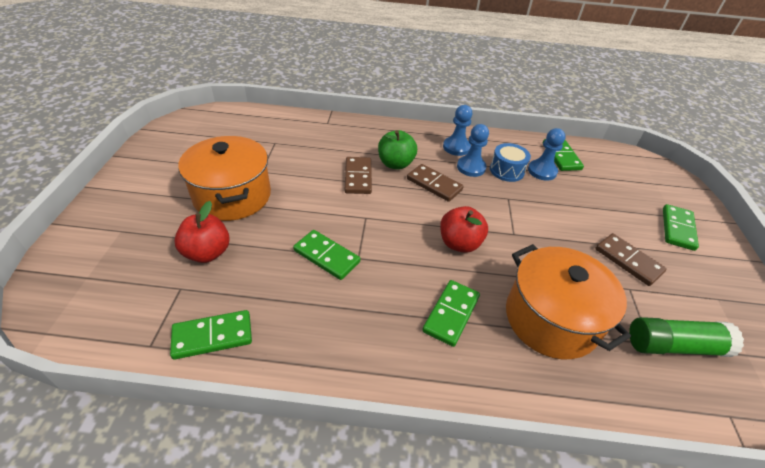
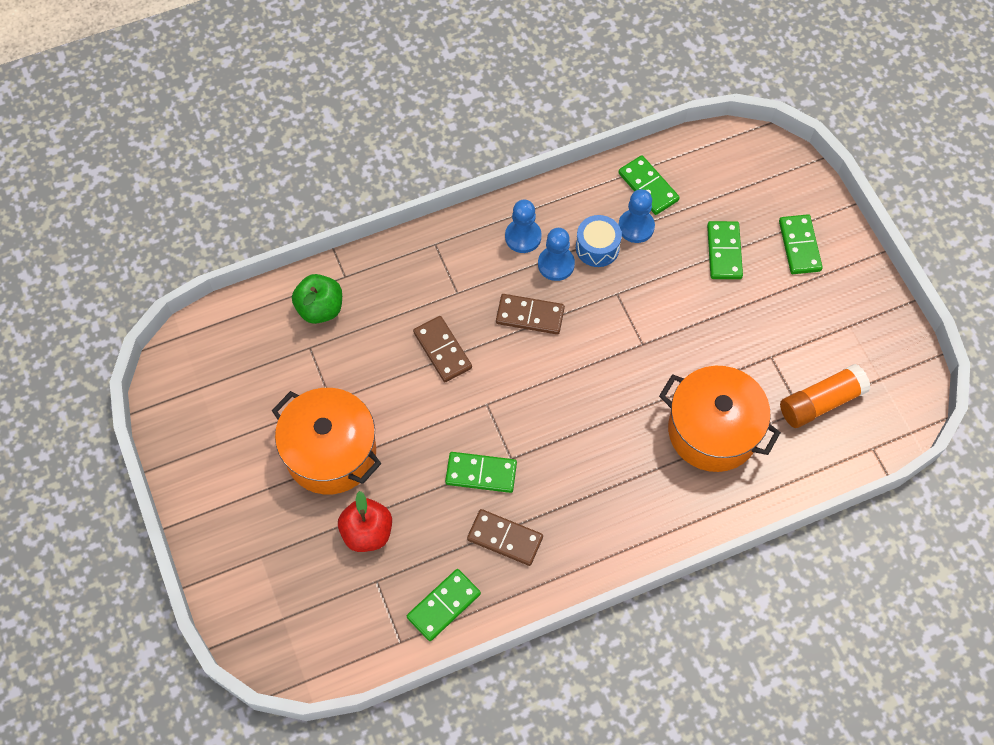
camera: 25 degrees left, 20 degrees up
green apple [378,130,417,170] -> green apple moved to [292,274,342,324]
green domino [422,280,480,347] -> green domino moved to [707,221,743,279]
red apple [440,206,488,253] -> none
brown domino [595,233,667,286] -> brown domino moved to [467,509,543,566]
green glue stick [629,317,744,357] -> orange glue stick [780,364,871,428]

